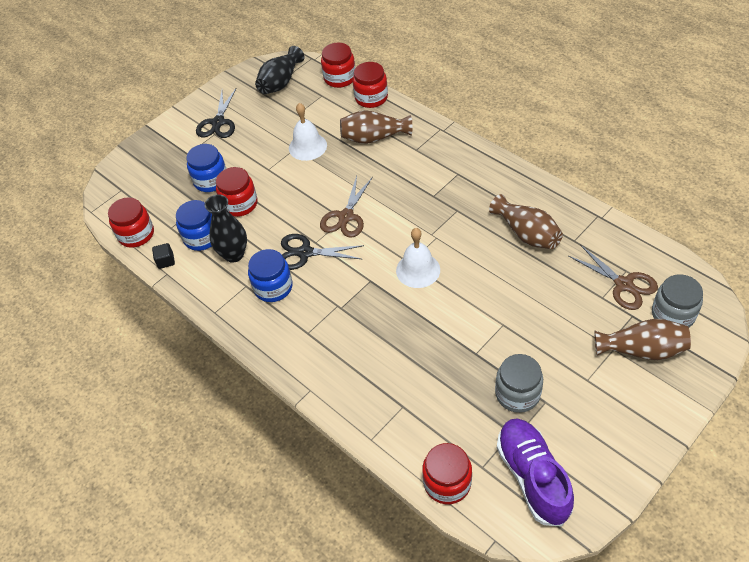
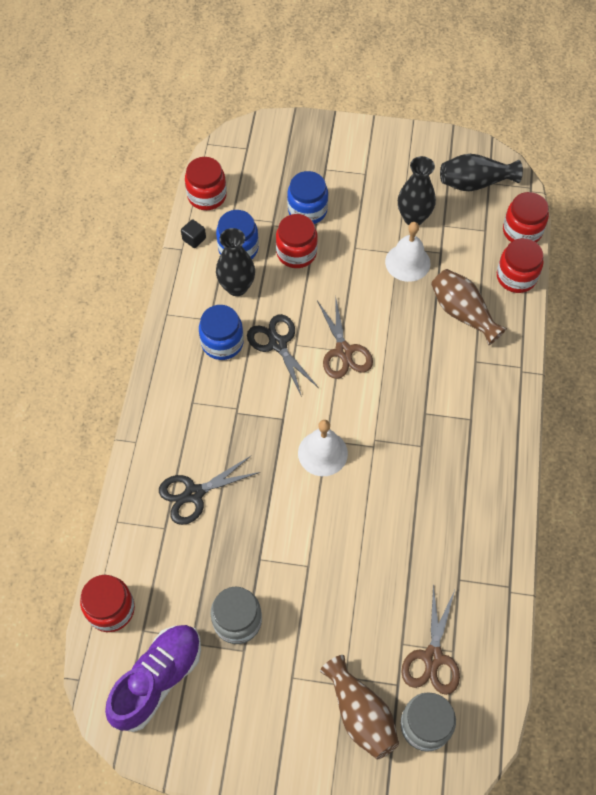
camera: 50 degrees right, 10 degrees up
black scissors [196,88,236,138] -> black scissors moved to [159,455,260,525]
brown scissors [320,176,373,238] -> brown scissors turned 90 degrees counterclockwise [317,299,373,379]
brown vase [489,194,563,249] -> none
none -> black vase [398,156,436,225]

